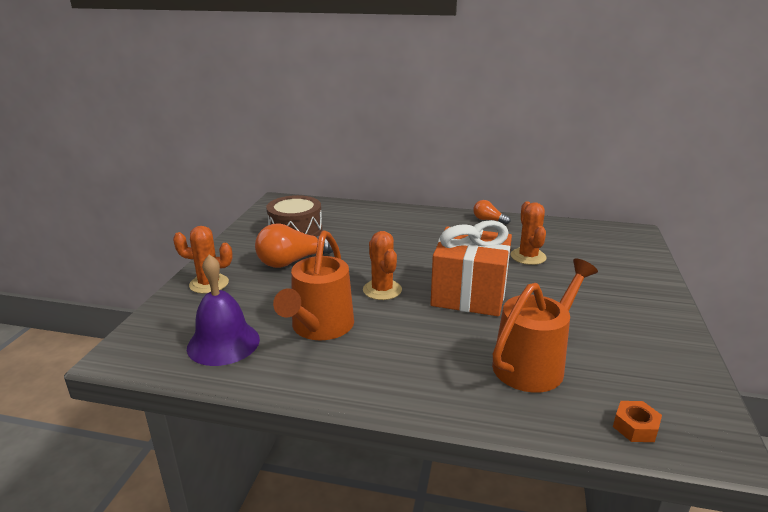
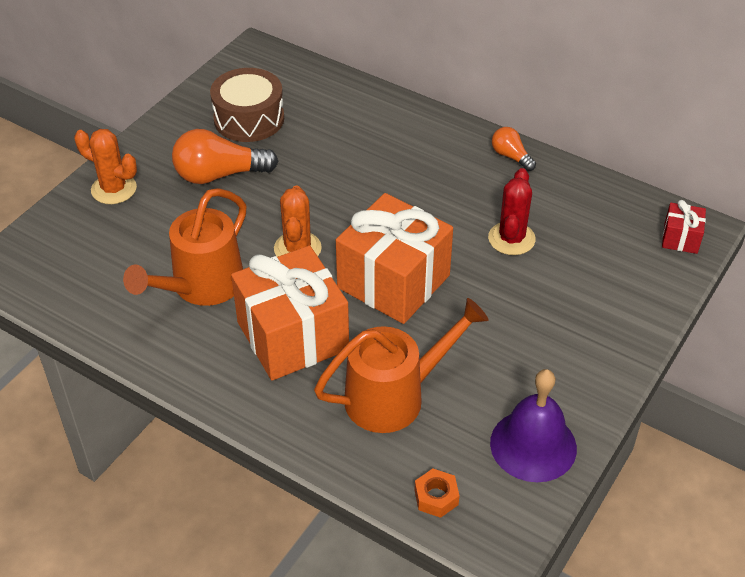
camera: 20 degrees right, 20 degrees up
purple bell [187,254,260,366] -> purple bell moved to [490,369,577,482]
orange cactus [510,201,547,265] -> red cactus [488,168,536,255]
none -> orange gift [231,245,349,381]
none -> red gift [662,200,706,254]

